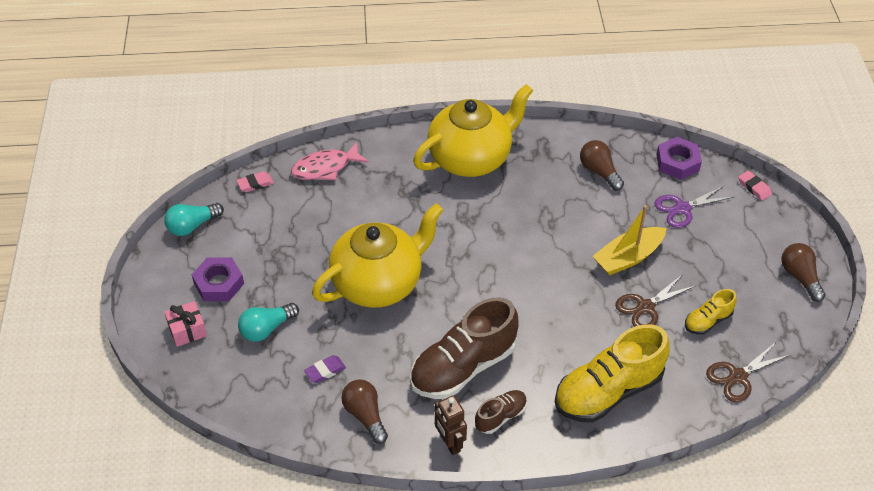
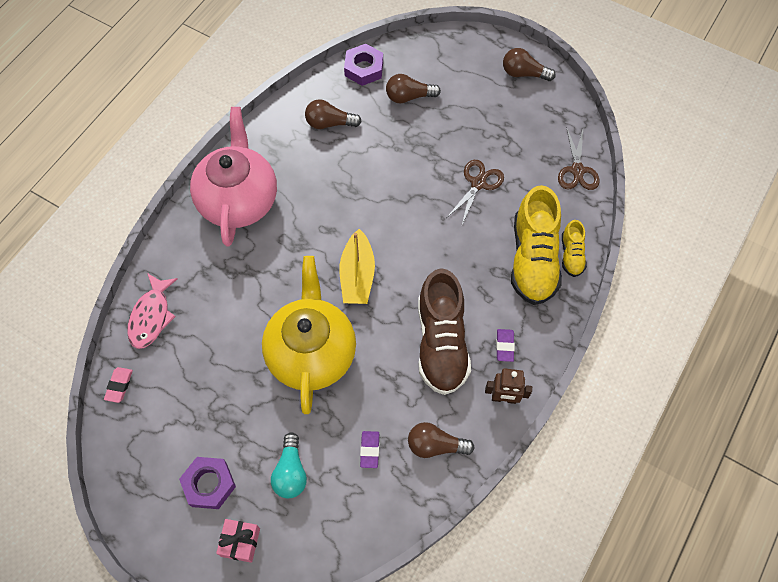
camera: 55 degrees left, 15 degrees up
turquoise light bulb [164,203,224,236] -> none
yellow teapot [413,84,533,177] -> pink teapot [190,107,277,246]
brown shoe [475,390,527,434] -> purple eraser [496,329,515,362]
yellow boat [592,205,666,276] -> yellow boat moved to [340,229,375,304]
brown scissors [615,274,695,327] -> brown scissors turned 150 degrees counterclockwise [446,160,504,225]
purple scissors [654,185,733,228] -> brown light bulb [386,74,441,103]
yellow shoe [685,289,737,335] -> yellow shoe moved to [562,220,587,277]
pink eraser [738,170,772,201] -> none

